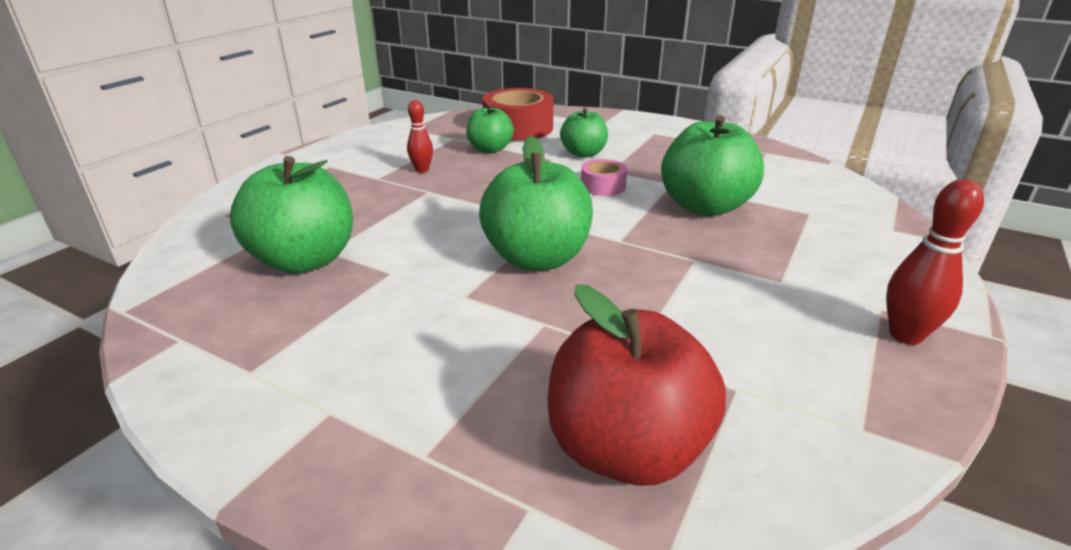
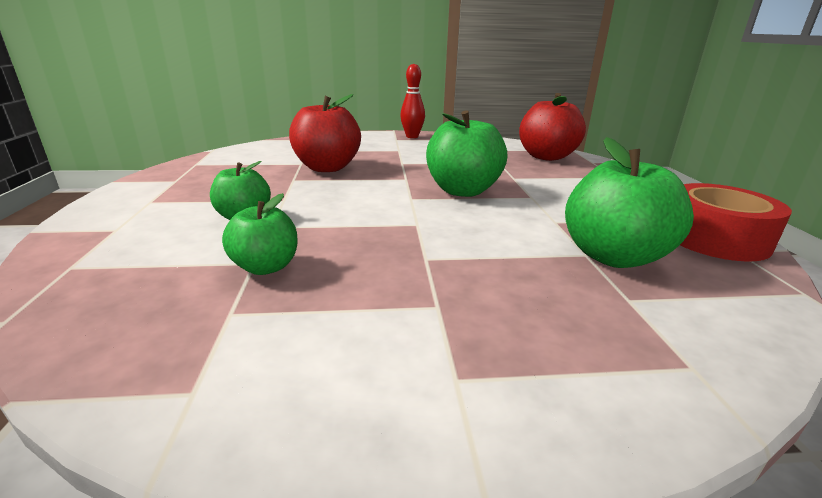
camera: 125 degrees left, 5 degrees down
red bowling pin [407,100,433,173] -> none
red tape [482,88,554,141] -> red tape moved to [680,183,792,262]
pink tape [581,159,627,196] -> none
green apple [661,115,764,216] -> red apple [289,94,361,172]

